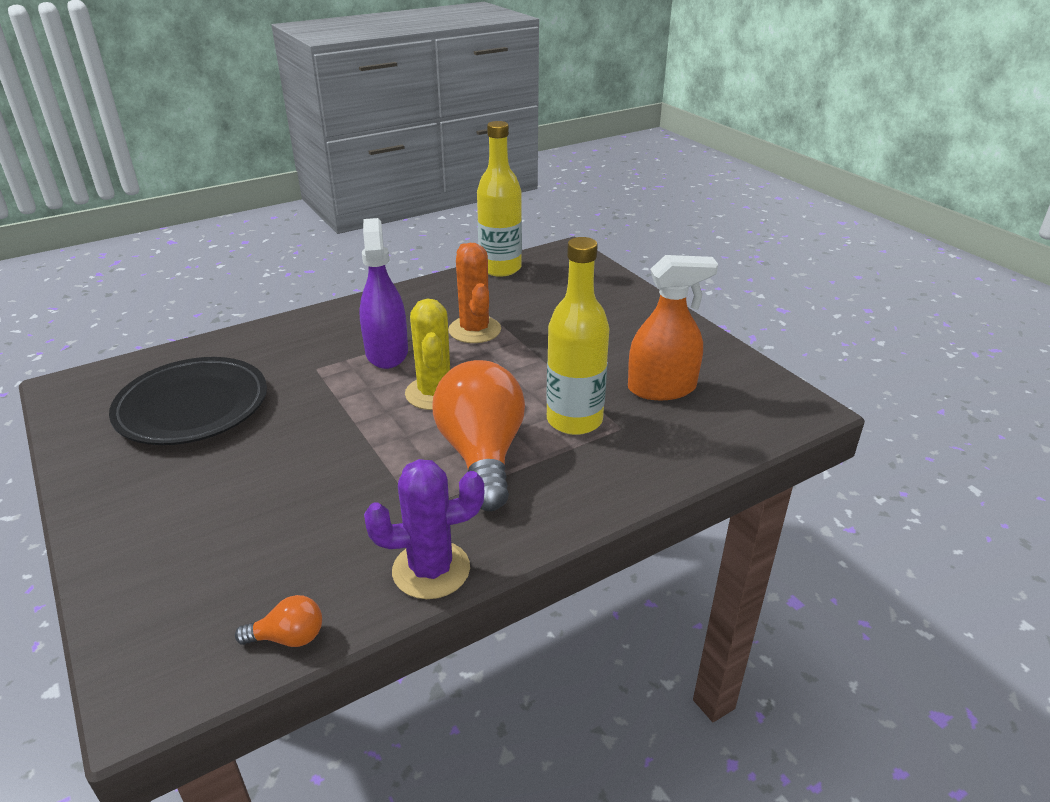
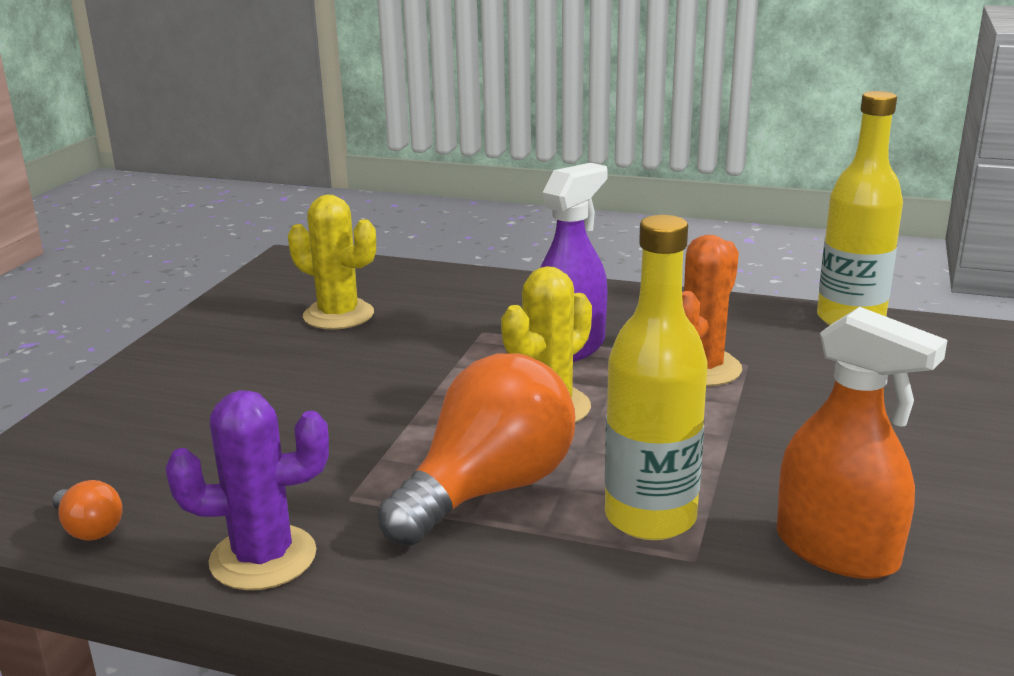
camera: 50 degrees right, 10 degrees down
black plate [109,357,267,445] -> yellow cactus [288,195,376,329]
purple cactus [364,459,484,599] -> purple cactus turned 45 degrees counterclockwise [166,390,329,590]

